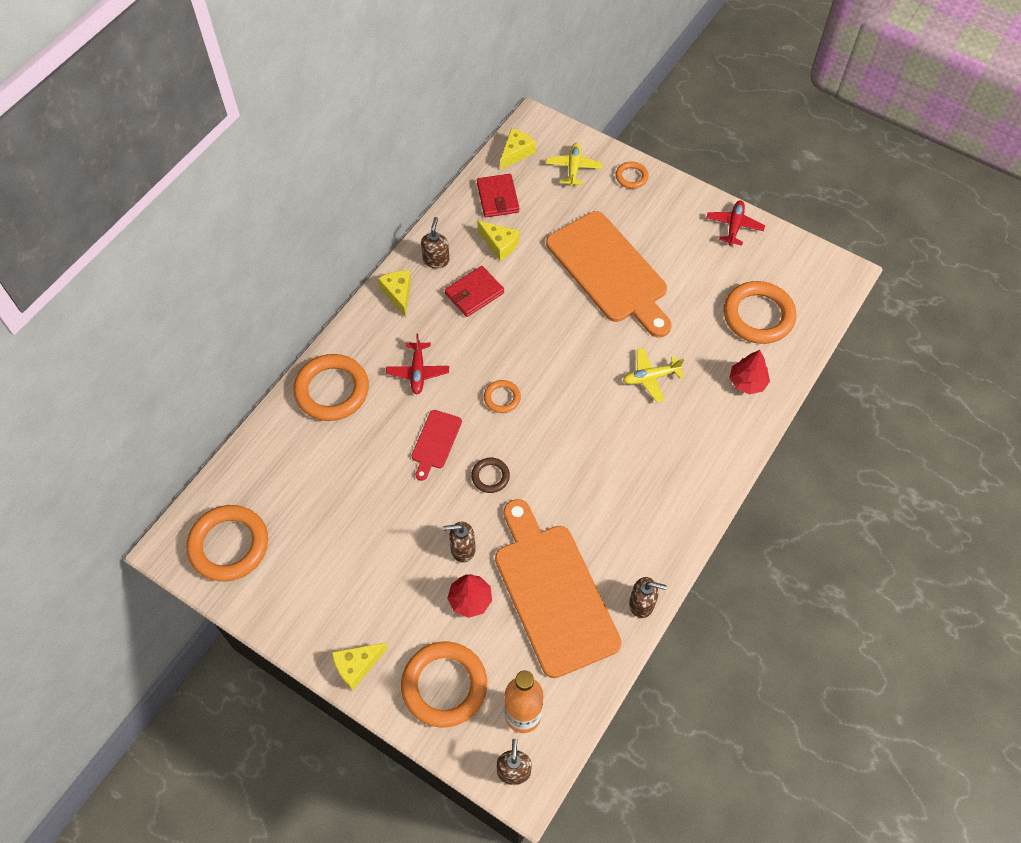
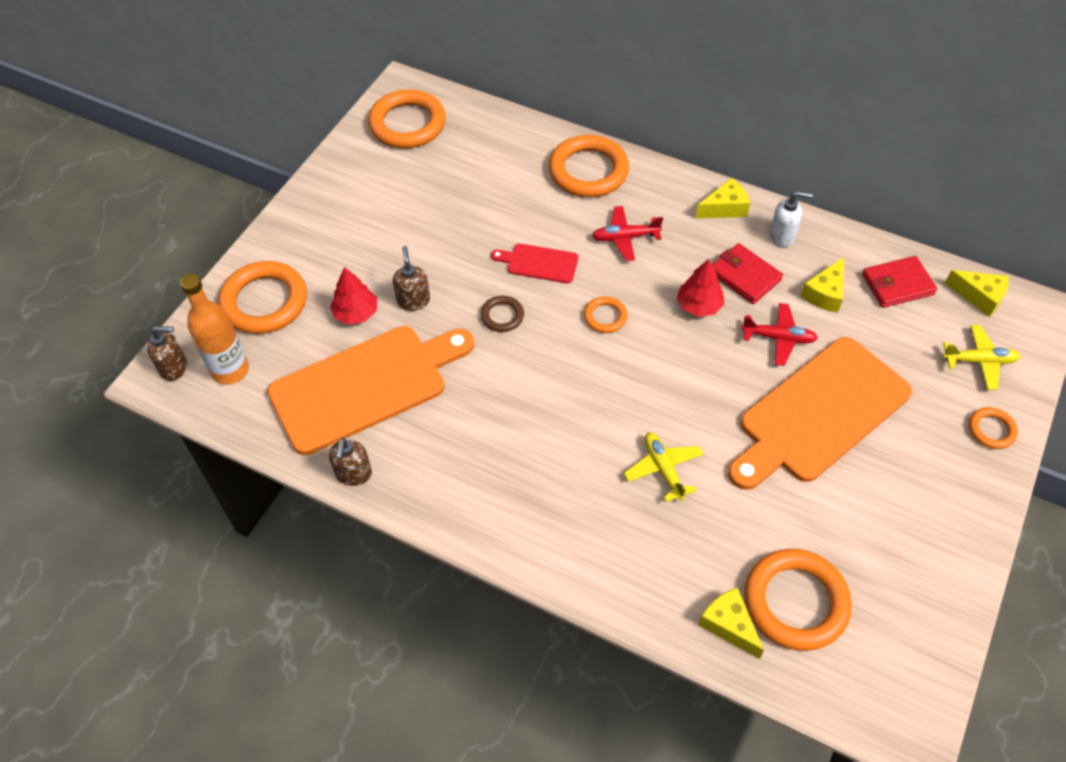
camera: 85 degrees right, 5 degrees down
yellow cheese [332,643,387,691] -> yellow cheese moved to [699,587,764,659]
brown soap dispenser [421,217,449,268] -> white soap dispenser [770,191,813,247]
red plane [706,200,765,246] -> red plane moved to [741,303,818,366]
red tree [729,350,770,394] -> red tree moved to [677,259,725,317]

